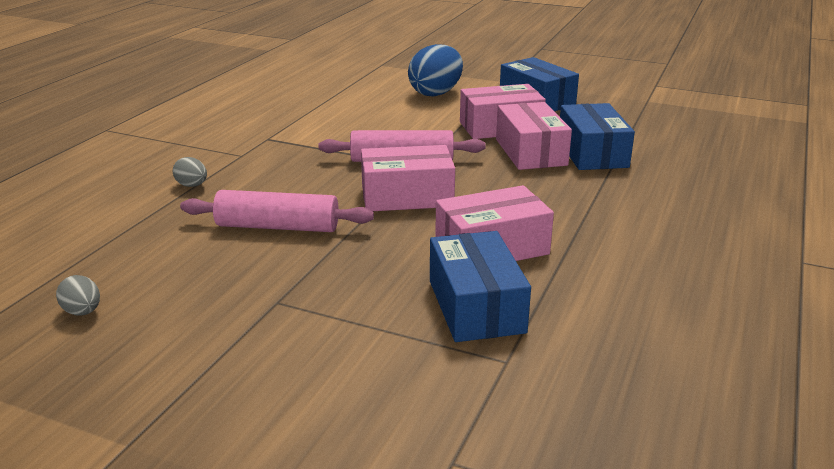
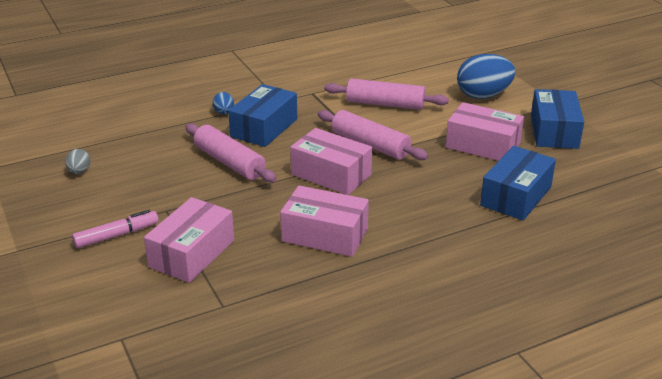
camera: 40 degrees right, 5 degrees up
grey egg [173,157,207,187] -> blue egg [213,92,234,114]
blue box [430,231,531,342] -> blue box moved to [228,84,297,147]
pink box [496,102,572,170] -> pink box moved to [144,197,234,283]
none -> pink marker [72,210,159,248]
none -> pink rolling pin [324,78,449,110]

